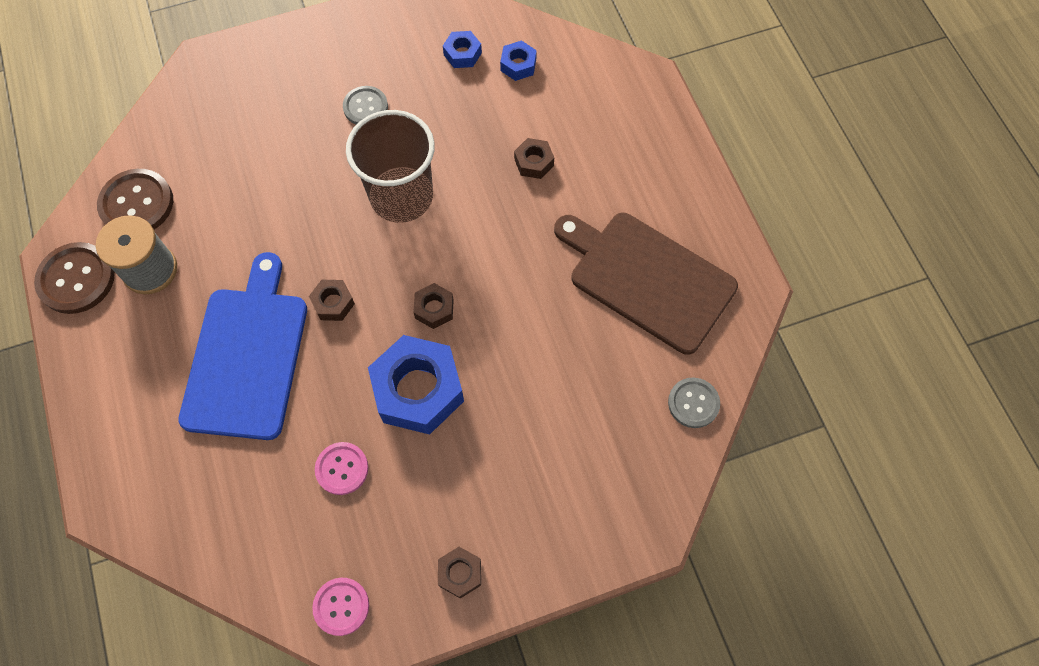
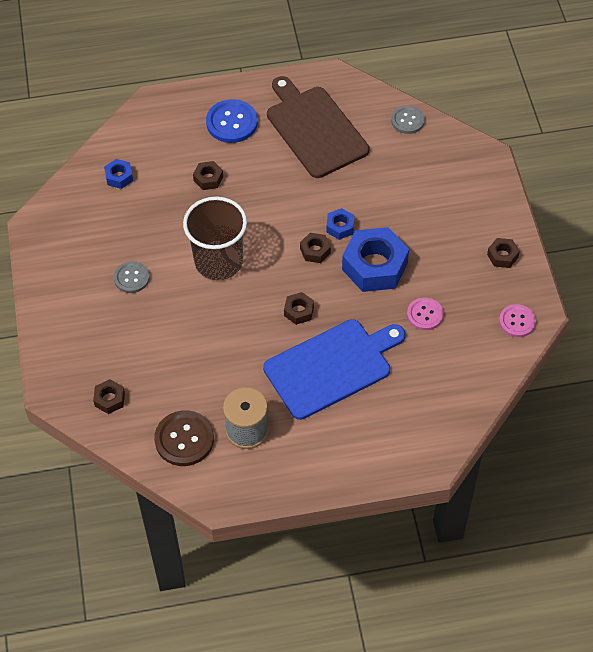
camera: 80 degrees left, 10 degrees down
brown button [34,242,115,314] -> none
blue cutting board [178,252,307,440] -> blue cutting board turned 135 degrees clockwise [263,319,405,420]
blue nut [443,31,482,68] -> blue nut moved to [326,208,354,240]
brown cutting board [554,213,738,355] -> brown cutting board turned 105 degrees clockwise [267,76,370,178]
none -> brown nut [93,379,125,414]
none -> blue button [206,99,258,143]

